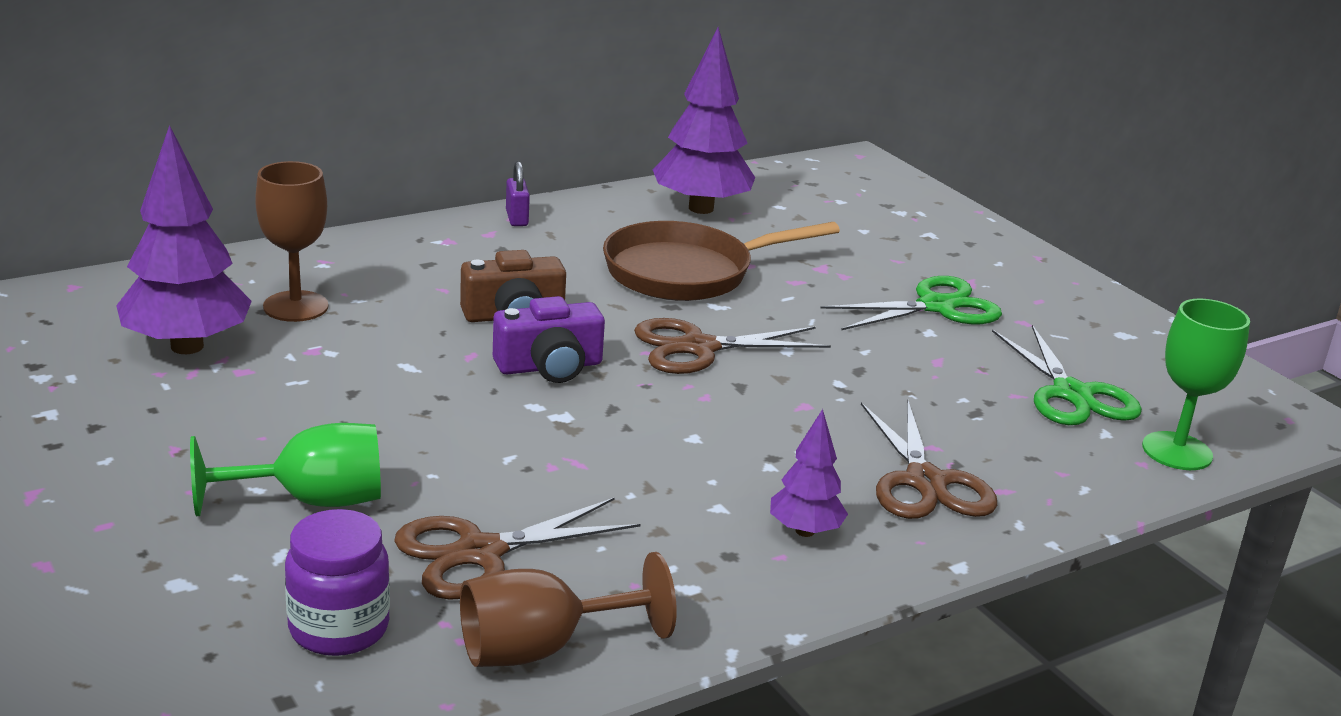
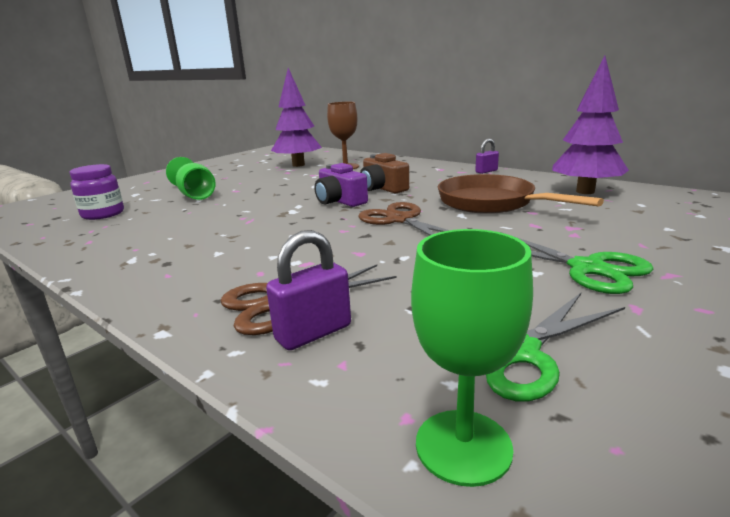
camera: 75 degrees right, 5 degrees down
brown scissors [394,497,641,600] -> none
brown goblet [460,552,677,667] -> none
purple tree [770,409,848,537] -> none
none -> purple padlock [266,230,351,350]

